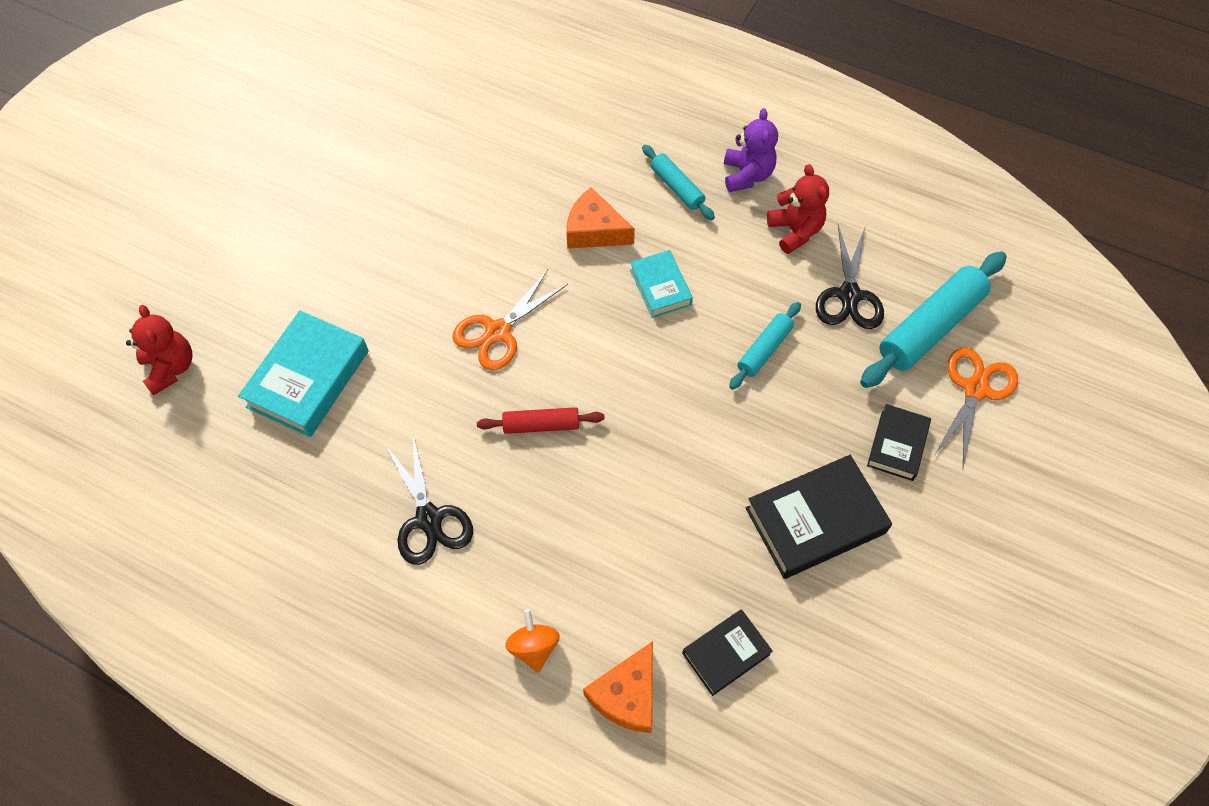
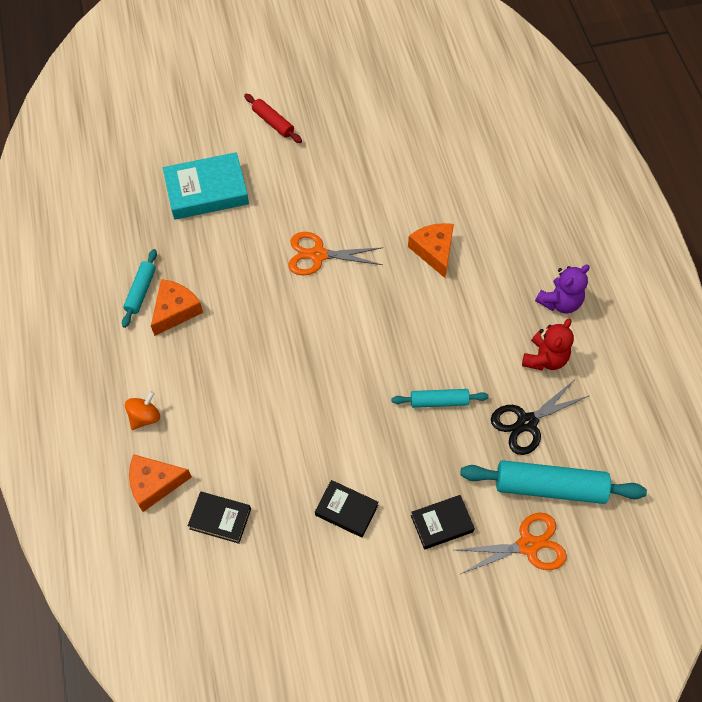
camera: 50 degrees right, 0 degrees up
red teddy bear [126,305,193,395] -> none
black scissors [384,434,473,565] -> orange cheese [151,279,203,336]
red rolling pin [477,407,605,434] -> red rolling pin moved to [244,94,302,143]
turquoise book [630,250,693,318] -> none
turquoise rolling pin [642,145,715,220] -> turquoise rolling pin moved to [122,249,157,328]
black book [746,455,892,579] -> black book [315,480,378,538], size x0.59

